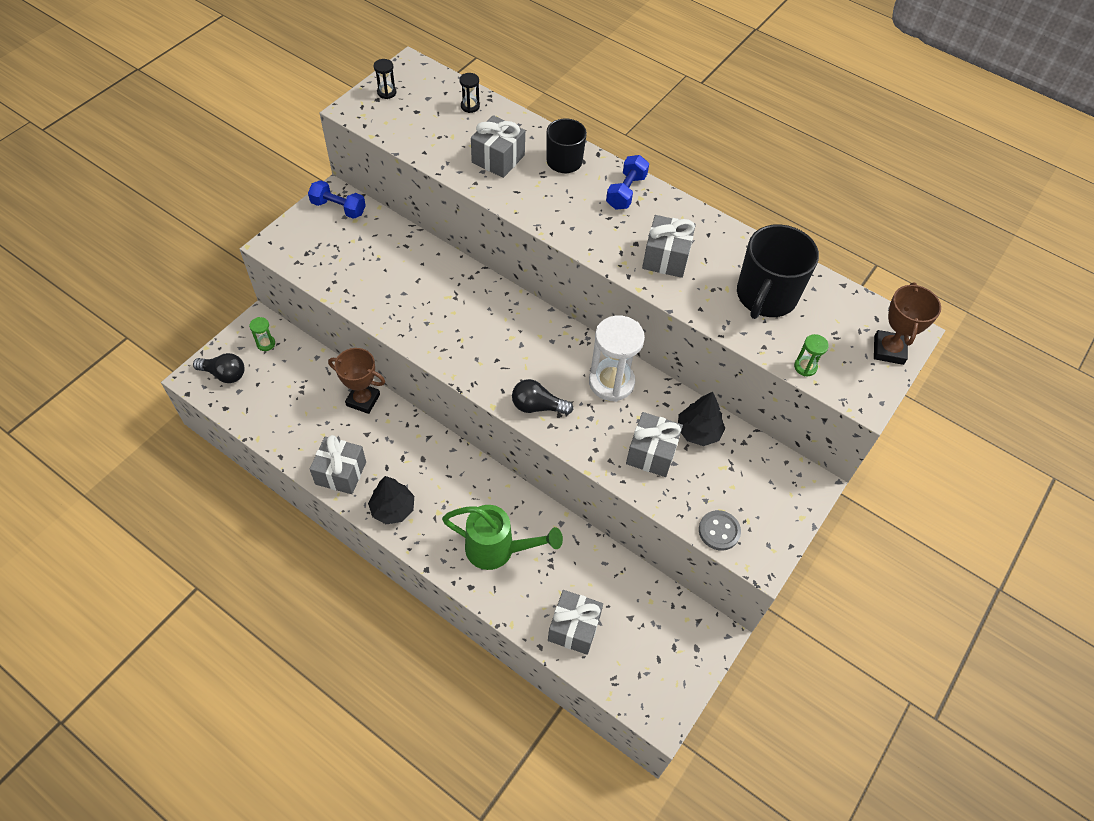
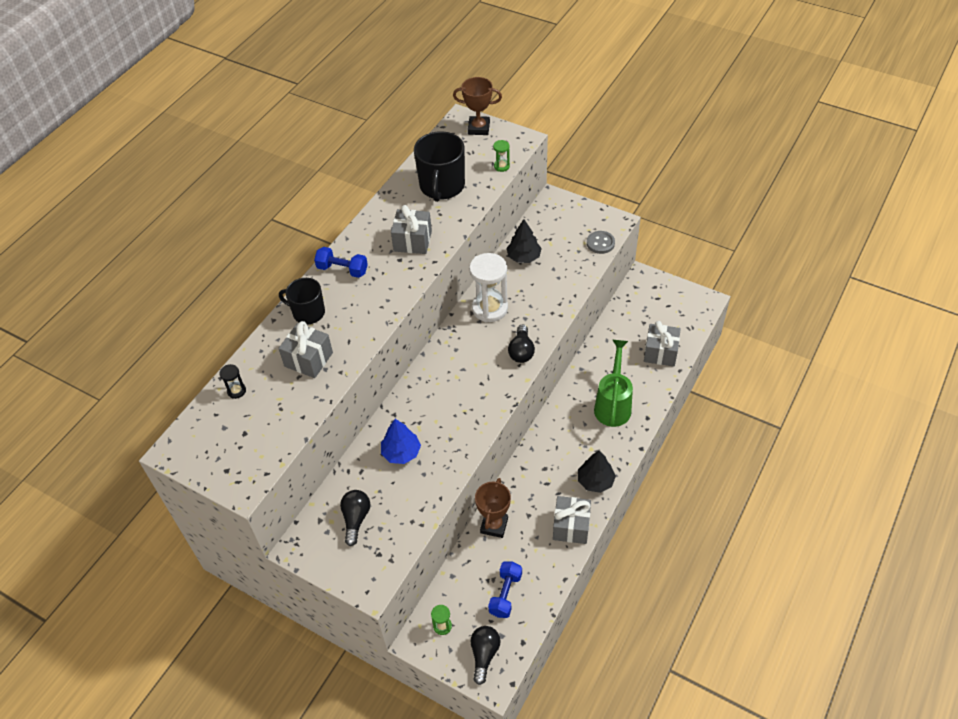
camera: 90 degrees left, 5 degrees down
blue dumbbell [308,180,366,219] -> blue dumbbell moved to [488,562,522,618]
black hourglass [374,59,396,99] -> none
grey gift [626,412,683,477] -> none
black mug [737,224,819,319] -> black mug turned 75 degrees clockwise [414,131,465,202]
none -> black light bulb [340,490,370,546]
none -> blue tree [381,419,421,464]

